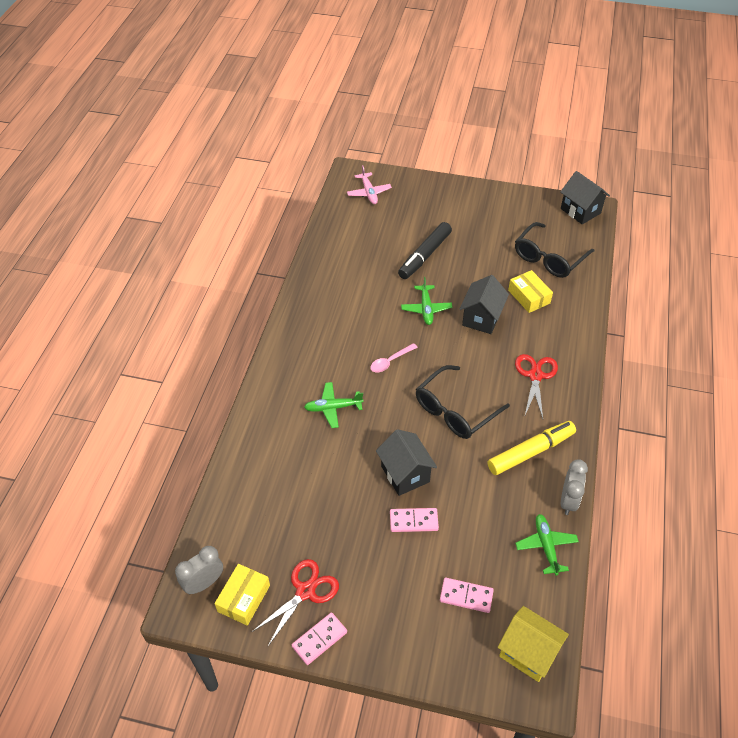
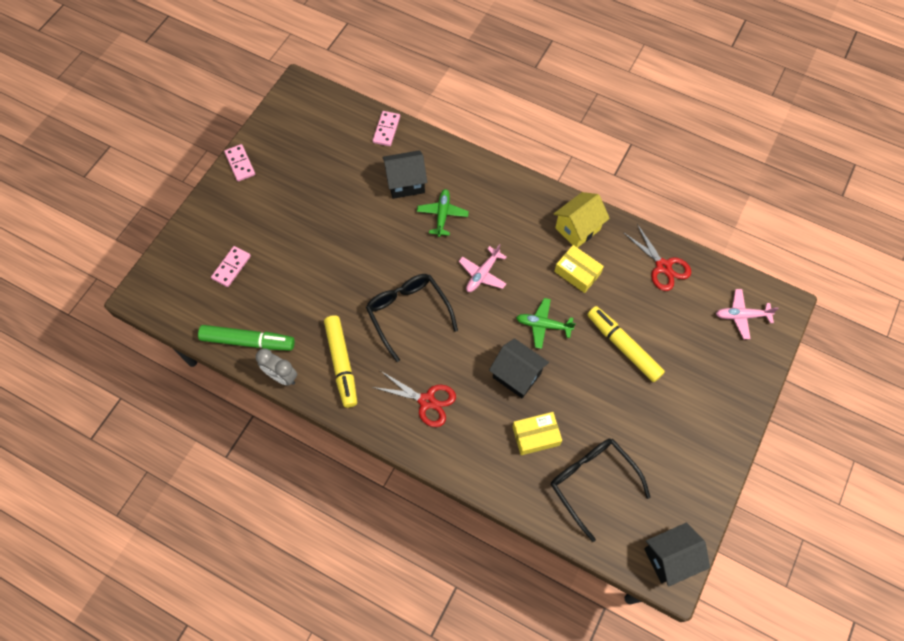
camera: 105 degrees right, 15 degrees up
grey clock [175,546,223,595] -> none
yellow box [214,564,270,626] -> yellow box moved to [554,245,604,293]
red scissors [252,559,339,646] -> red scissors moved to [623,224,691,291]
pink spoon [370,343,418,372] -> pink plane [459,244,507,292]
black house [376,429,437,496] -> black house moved to [382,150,427,199]
pink domino [390,508,439,532] -> pink domino moved to [373,111,400,146]
black marker [398,222,452,279] -> yellow marker [587,306,665,382]
yellow house [498,606,569,682] -> yellow house moved to [554,192,610,248]
green plane [515,514,579,576] -> green marker [198,325,295,351]

